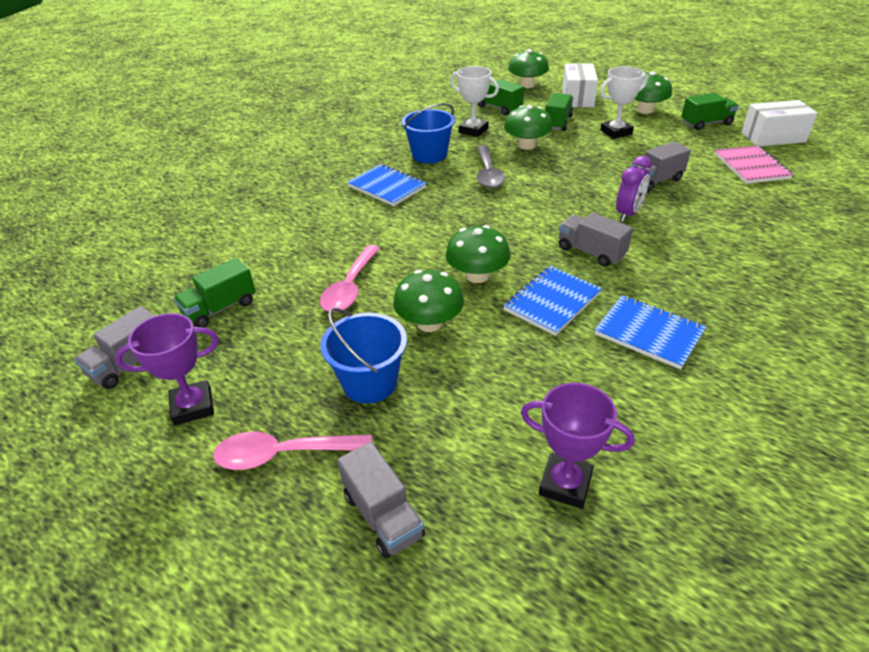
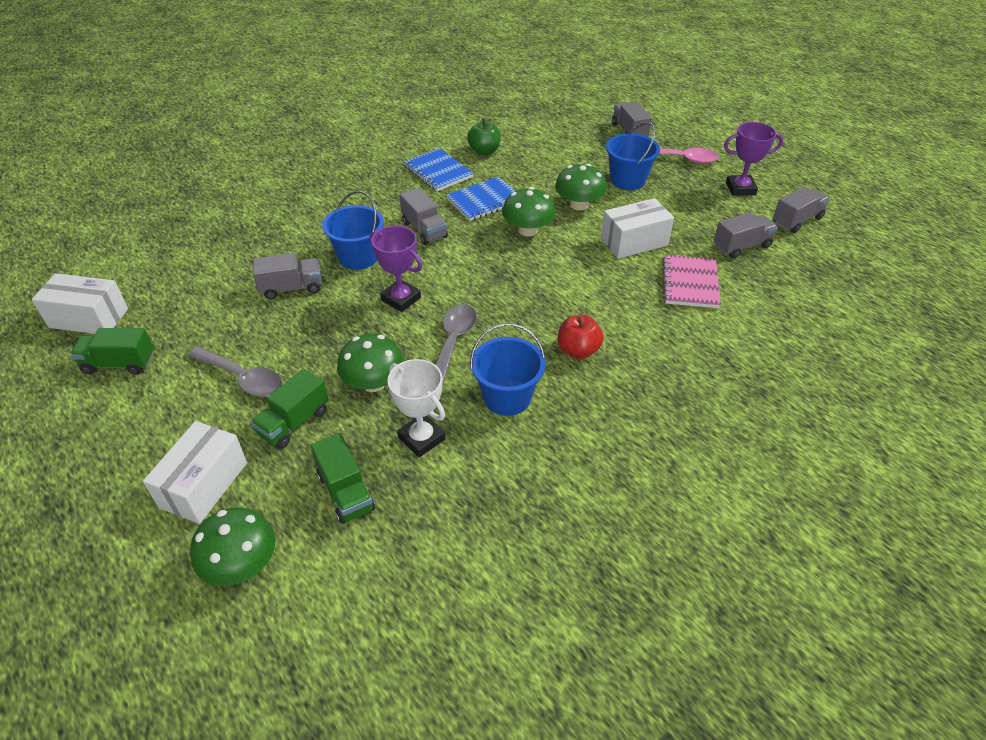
camera: 165 degrees left, 5 degrees up
green truck [174,258,256,328] -> grey truck [714,212,778,259]
pink spoon [320,245,380,312] -> white box [601,198,674,259]
blue notebook [347,164,426,206] -> red apple [558,315,604,359]
purple trophy [521,383,635,509] -> purple trophy moved to [370,226,423,312]
white trophy [600,66,648,139] -> grey spoon [188,346,283,397]
purple clock [616,156,652,222] -> blue bucket [322,191,384,270]
green mushroom [635,71,672,114] -> none
pink notebook [715,145,793,184] -> pink notebook moved to [662,255,721,308]
none -> green apple [467,118,501,155]

